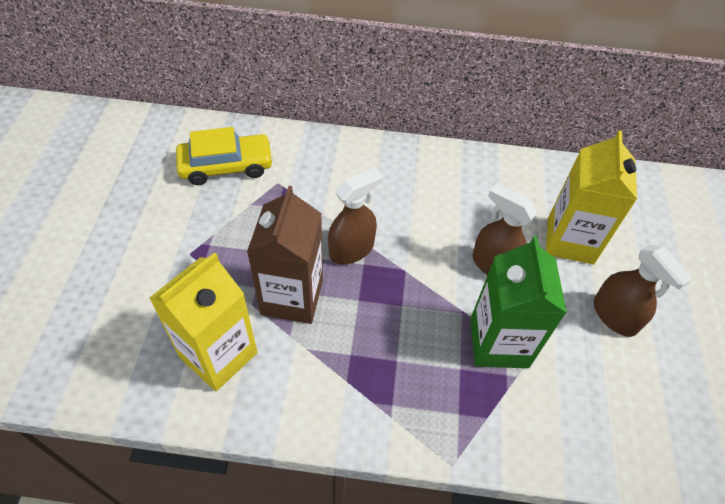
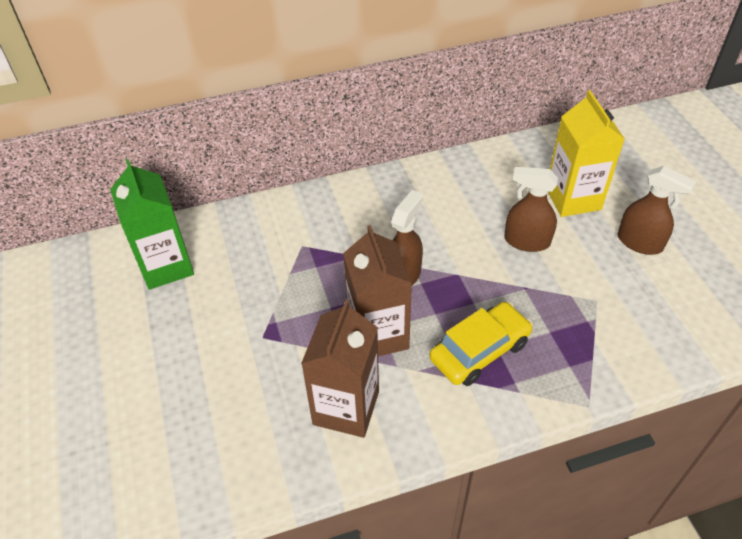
camera: 20 degrees left, 5 degrees down
yellow carton [149,252,258,391] -> brown carton [301,299,379,438]
yellow car [176,127,274,185] -> yellow car moved to [429,302,533,386]
green carton [470,236,567,368] -> green carton moved to [110,159,194,290]

